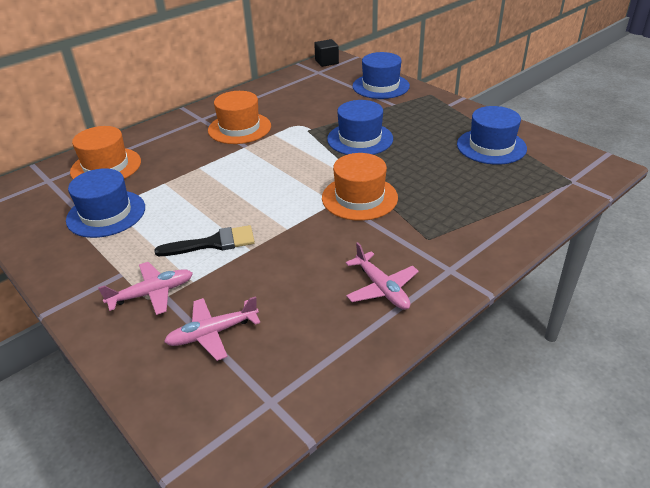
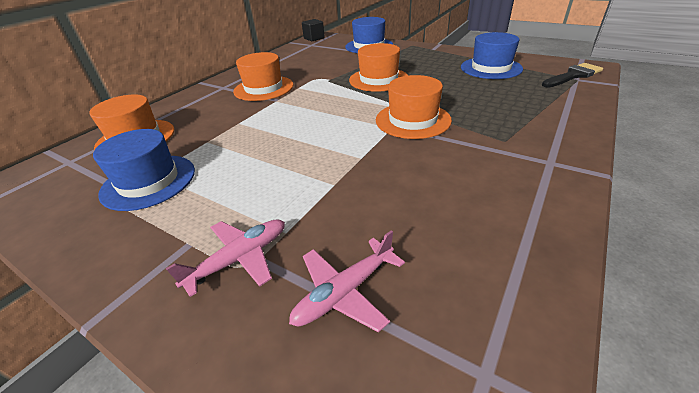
camera: 15 degrees left, 0 degrees up
black brush [154,225,255,256] -> black brush moved to [542,63,603,88]
blue hat [327,100,393,155] -> orange hat [349,43,408,92]
pink plane [346,242,419,310] -> none

